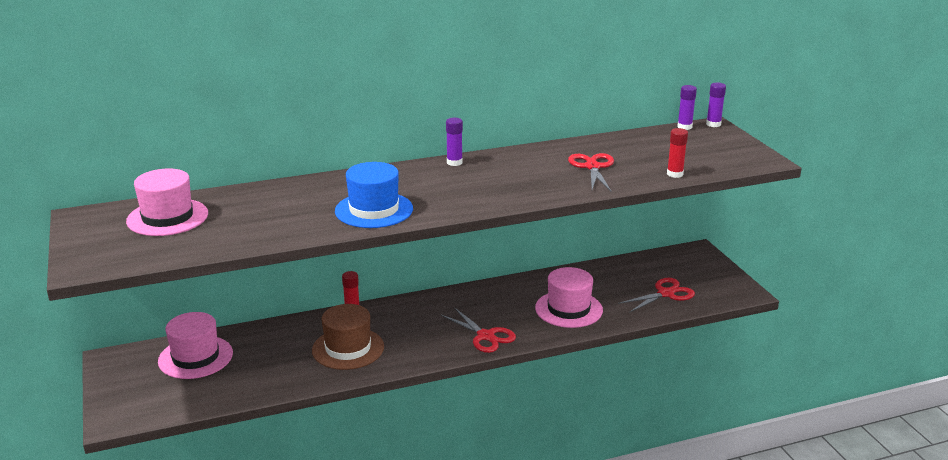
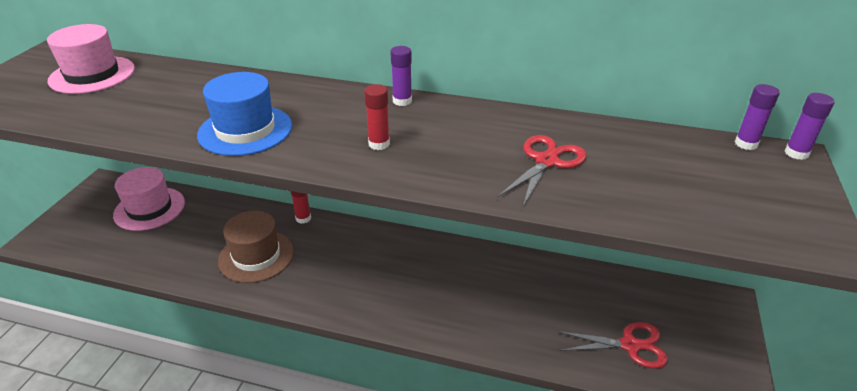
camera: 35 degrees right, 10 degrees up
red scissors [441,307,516,353] -> none
pink hat [535,267,603,328] -> none
red glue stick [667,128,688,178] -> red glue stick moved to [364,84,390,150]

